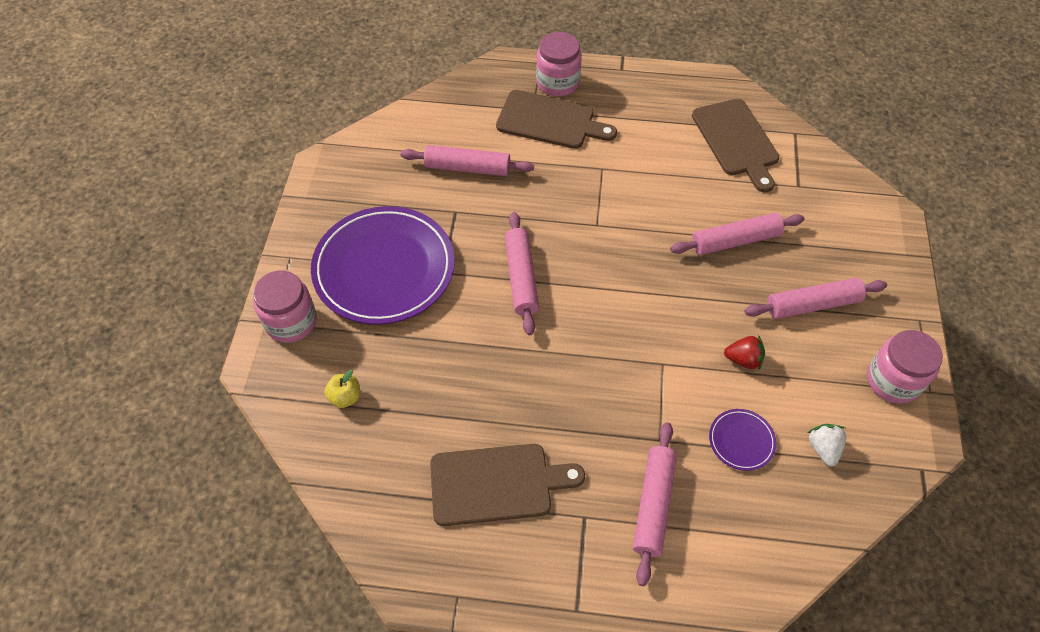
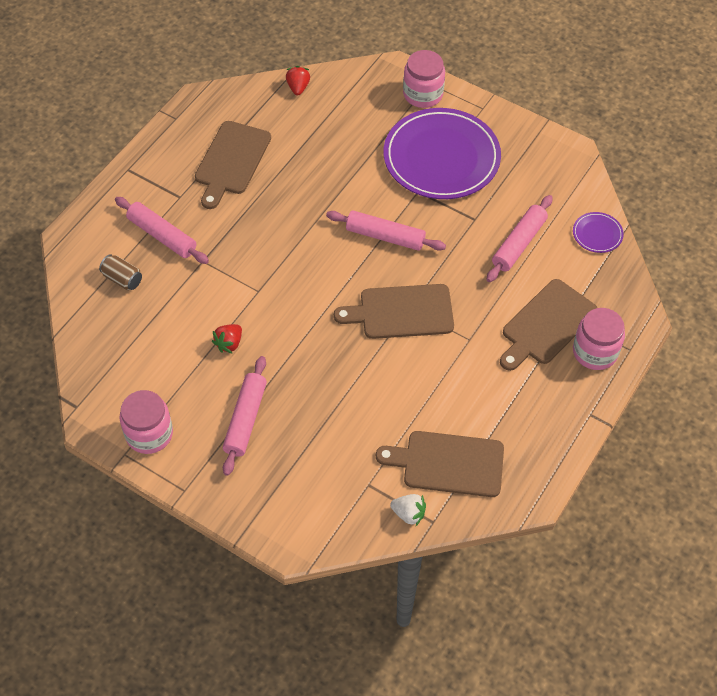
camera: 115 degrees right, 0 degrees up
yellow apple [325,370,360,408] -> none
pink rolling pin [670,213,805,255] -> none
purple plate [709,409,776,471] -> purple plate moved to [573,212,624,253]
white strawberry [808,424,846,466] -> white strawberry moved to [390,494,426,526]
none -> brown can [99,254,142,290]
none -> red strawberry [286,66,310,95]
none -> brown cutting board [334,284,454,339]

